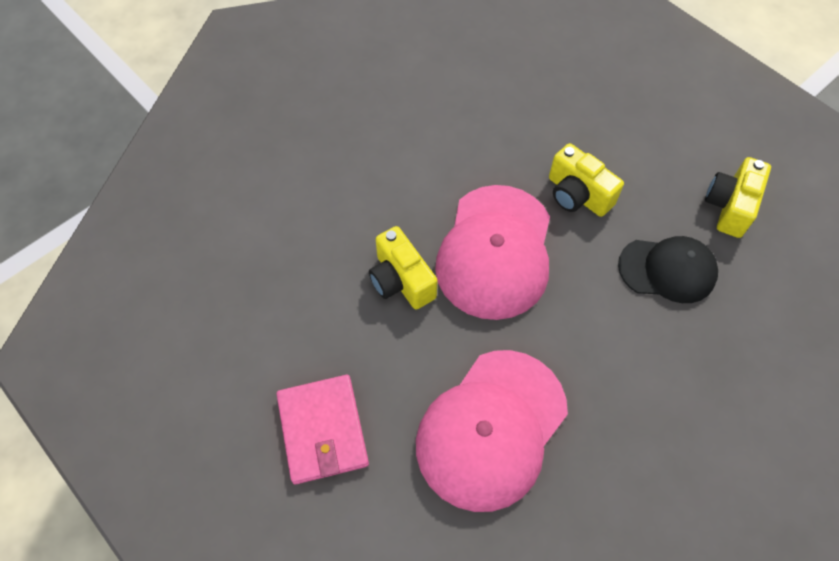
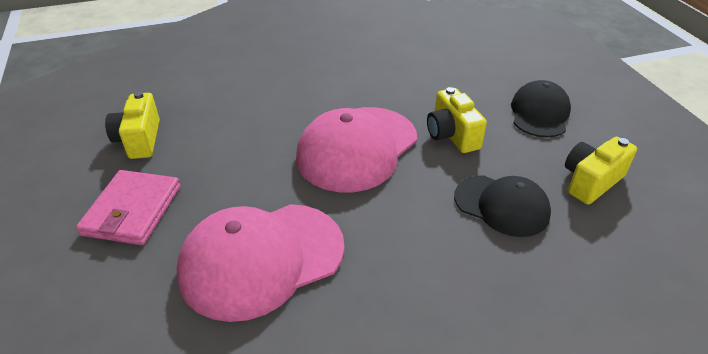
camera: 25 degrees right, 20 degrees down
yellow camera [369,226,438,310] -> yellow camera moved to [105,91,160,159]
none -> black cap [511,80,571,138]

